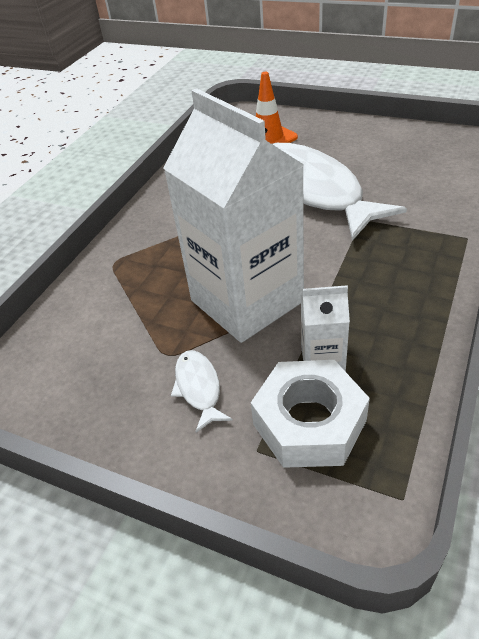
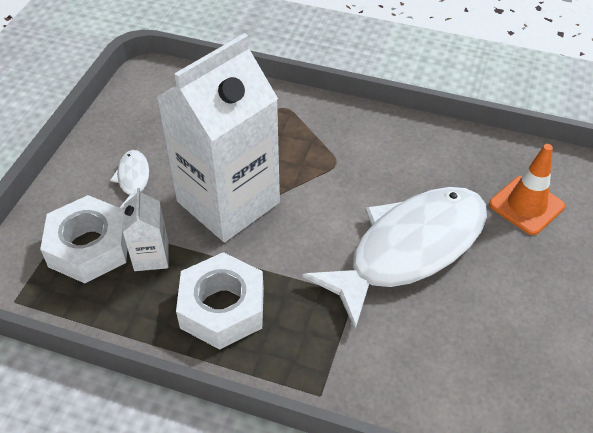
camera: 80 degrees right, 5 degrees up
white fish [171,350,233,432] -> white fish turned 75 degrees counterclockwise [110,150,149,209]
none -> white nut [176,252,264,350]

